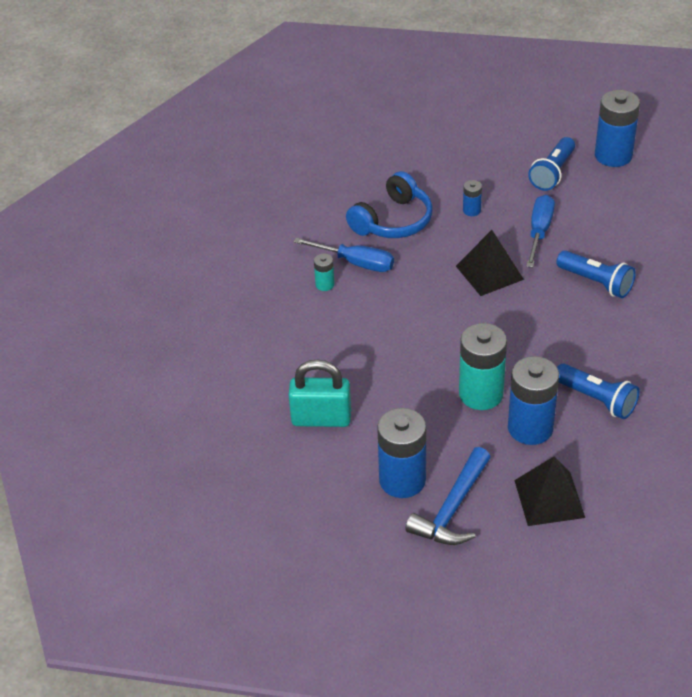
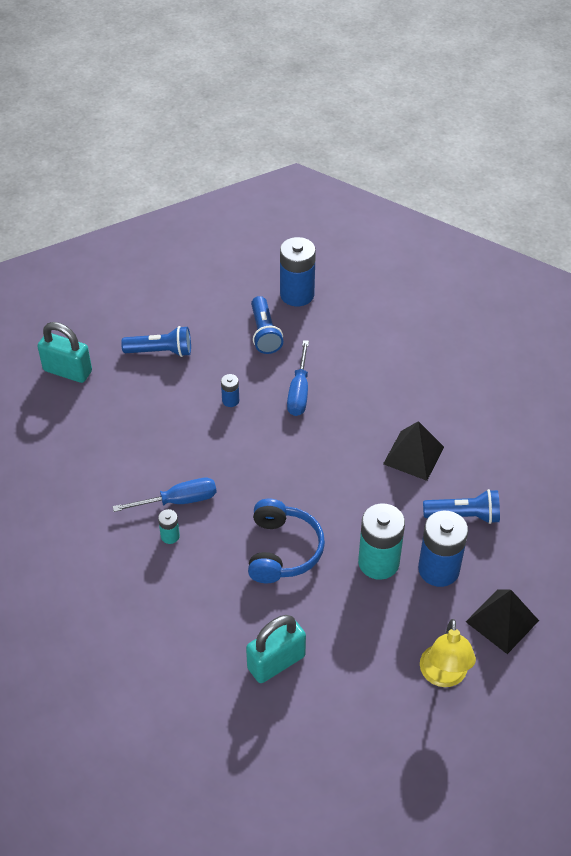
camera: 40 degrees left, 5 degrees up
blue headphones [346,171,433,238] -> blue headphones moved to [248,498,325,583]
blue battery [377,408,426,498] -> none
blue hammer [405,447,491,545] -> yellow lamp [420,619,476,687]
black pyramid [456,230,524,296] -> black pyramid moved to [383,421,444,481]
blue screwdriver [526,195,555,268] -> blue screwdriver turned 150 degrees counterclockwise [287,340,309,416]
blue flashlight [556,250,636,298] -> blue flashlight moved to [121,326,191,357]
none -> turquoise padlock [37,322,92,383]

